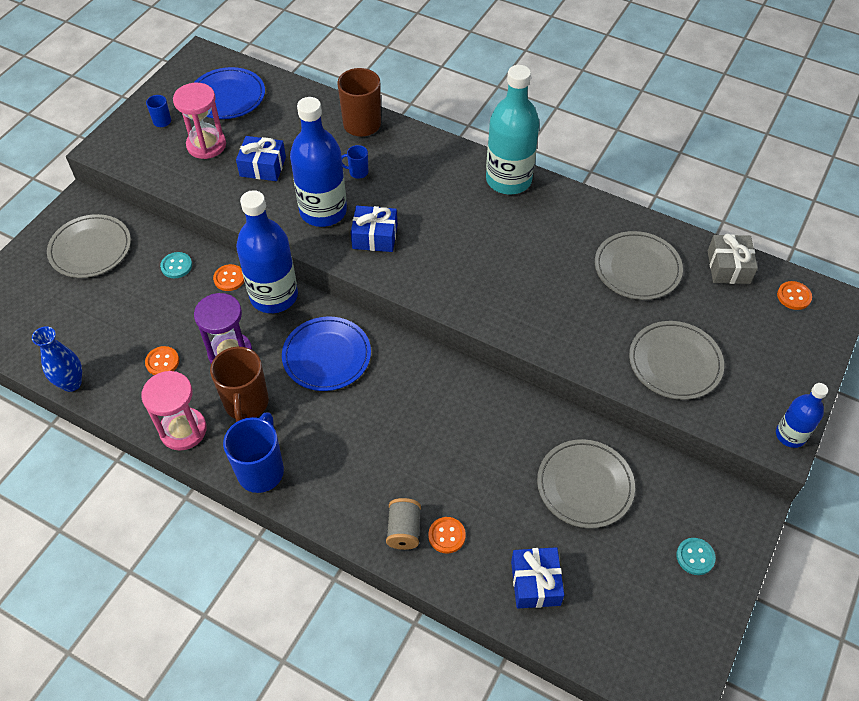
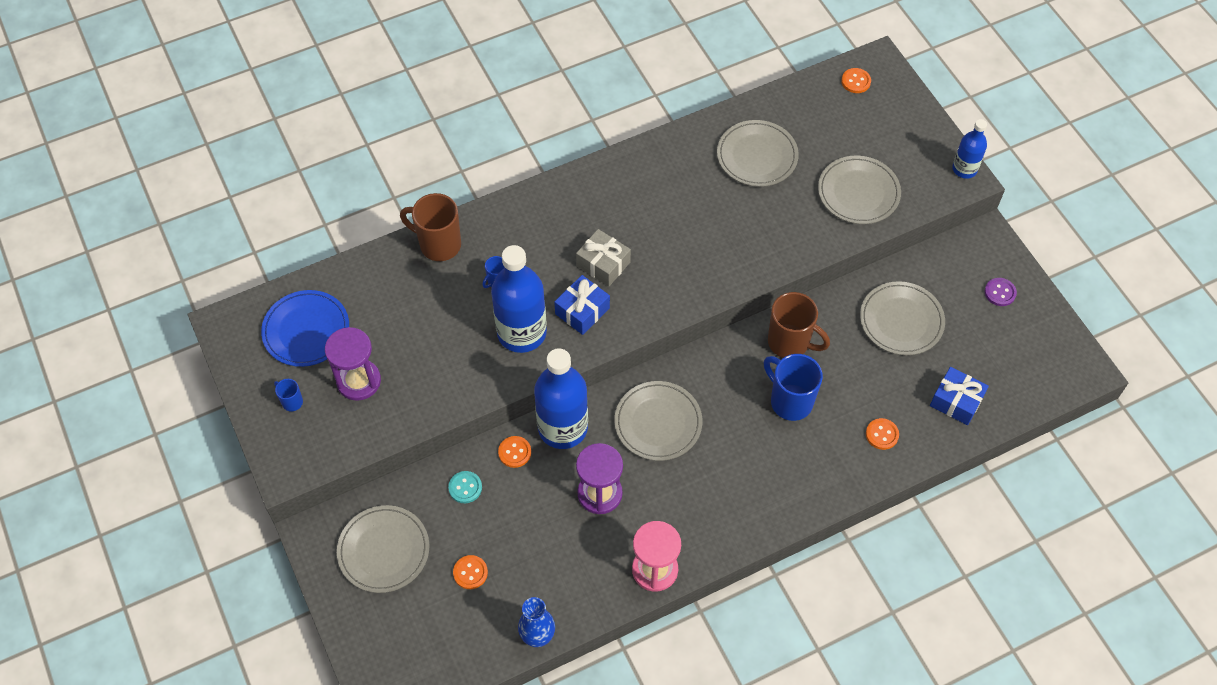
camera: 55 degrees left, 5 degrees up
orange button [145,346,179,375] -> orange button moved to [453,555,488,589]
pink hourglass [173,83,226,159] -> purple hourglass [325,327,381,401]
brown mug [210,347,269,422] -> brown mug moved to [768,292,830,358]
blue mug [223,412,284,493] -> blue mug moved to [764,354,823,421]
blue gift [236,136,286,181] -> none
blue plate [282,317,371,391] -> grey plate [614,381,703,461]
grey spool [386,498,421,550] -> none
turquoise bottle [486,65,539,194] -> none
turquoise button [676,538,716,575] -> purple button [985,278,1017,306]
grey gift [708,234,758,284] -> grey gift moved to [576,229,631,287]

